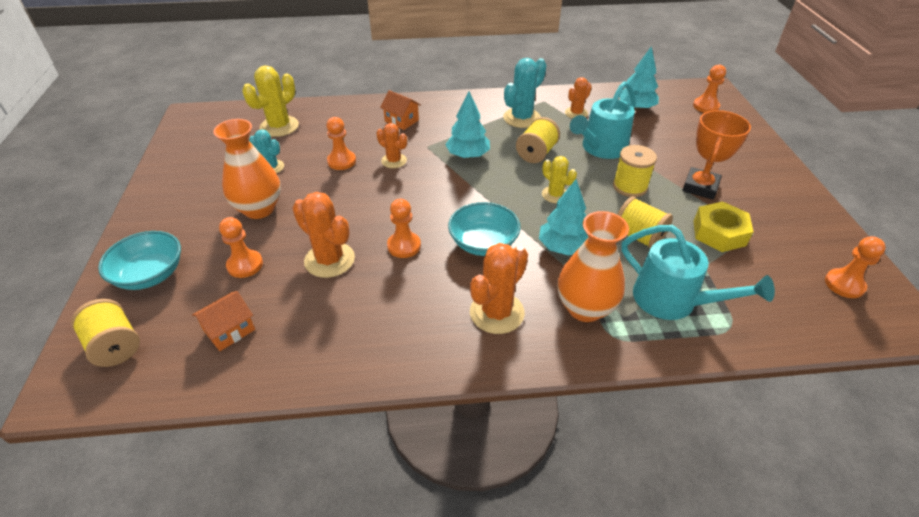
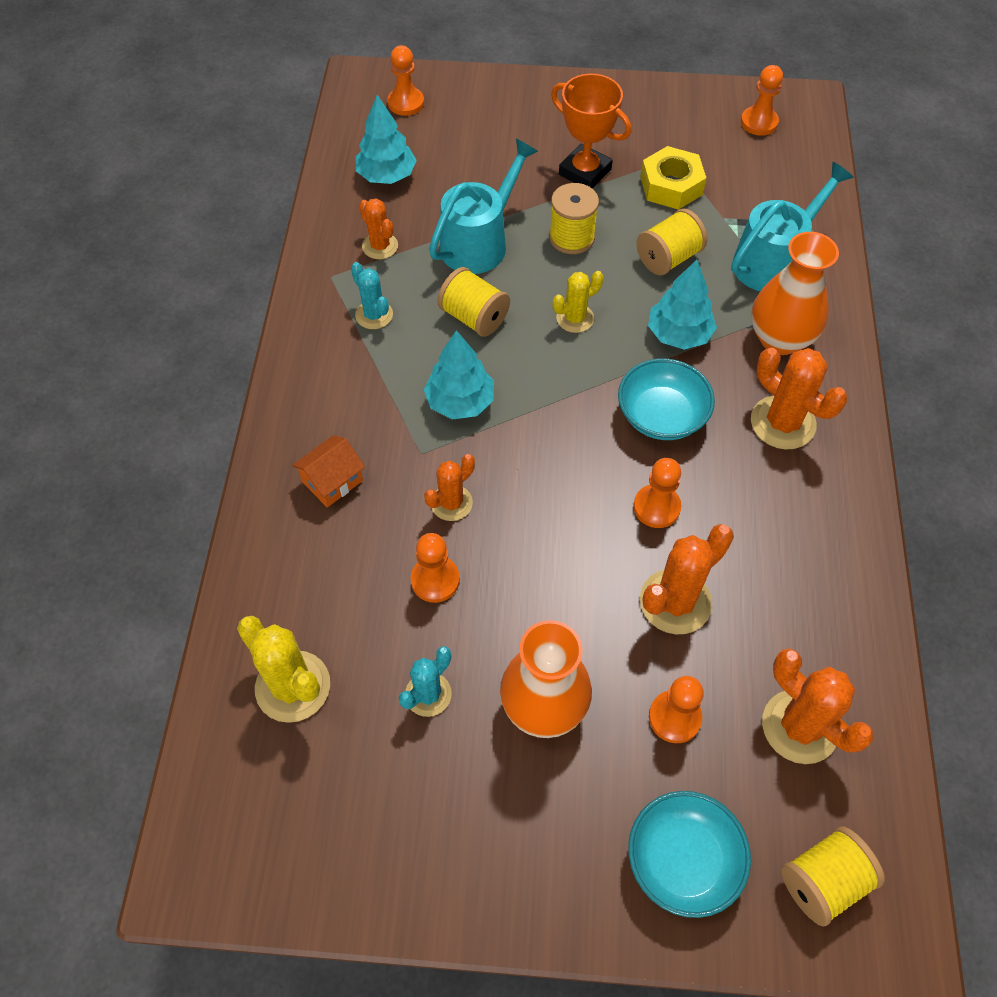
camera: 80 degrees left, 15 degrees up
orange house [192,291,255,351] -> orange cactus [762,648,874,764]
turquoise cactus [503,58,546,128] -> turquoise cactus [351,262,393,329], size x0.62
turquoise watering can [570,81,636,159] -> turquoise watering can turned 105 degrees counterclockwise [429,138,538,274]

